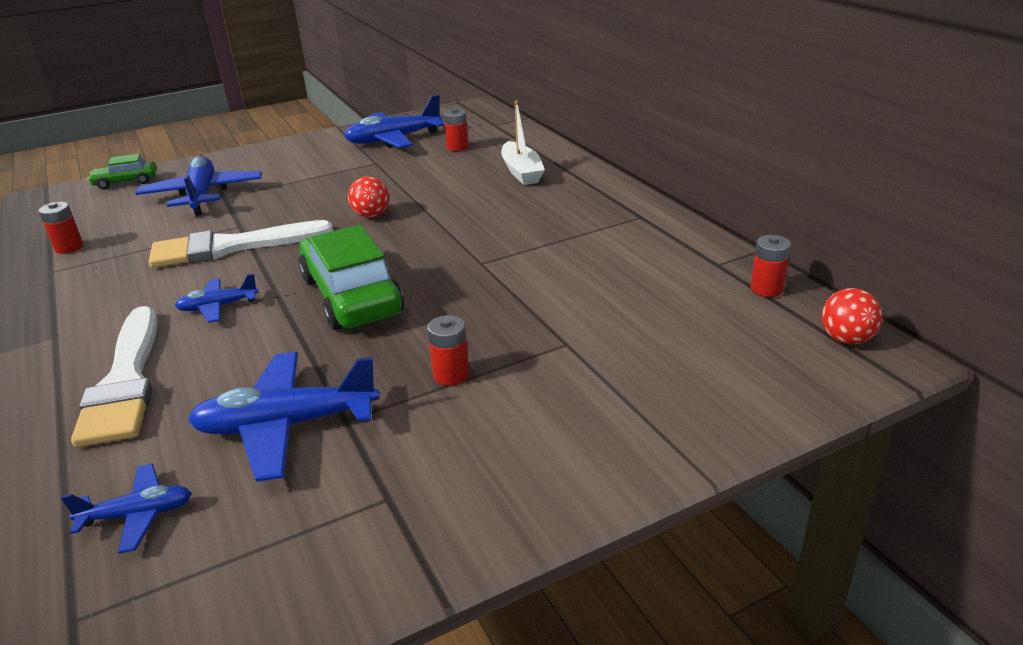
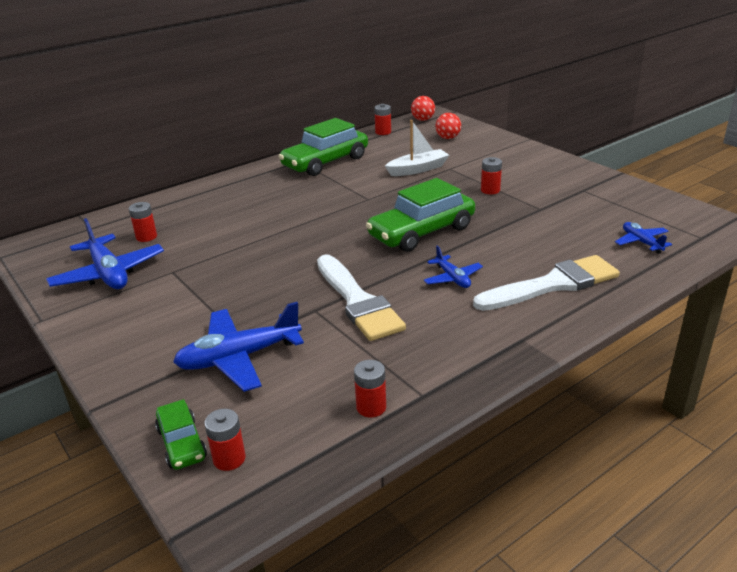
camera: 100 degrees left, 0 degrees up
blue plane [188,352,380,482] -> none
red ball [348,176,389,217] -> red ball moved to [435,113,461,139]
white boat [501,100,545,185] -> white boat moved to [385,120,449,176]
none -> red battery [205,409,245,471]
none -> green car [278,118,368,176]

